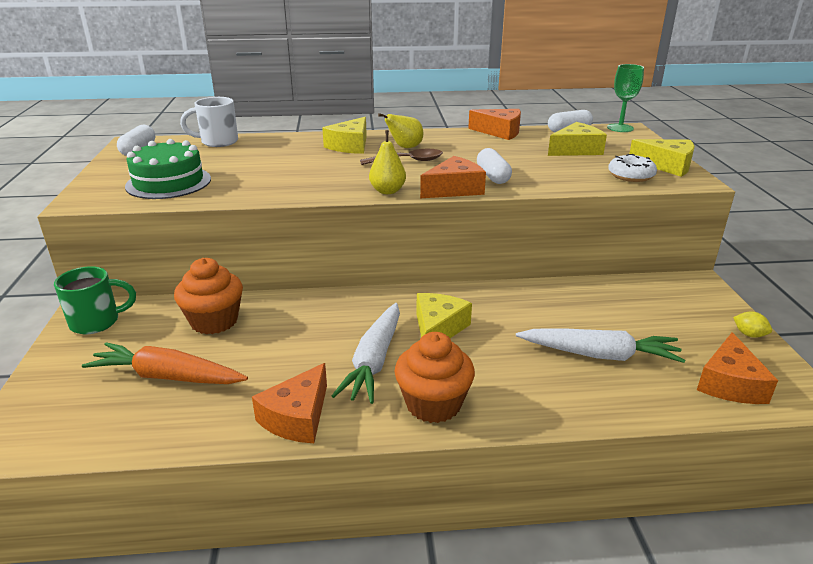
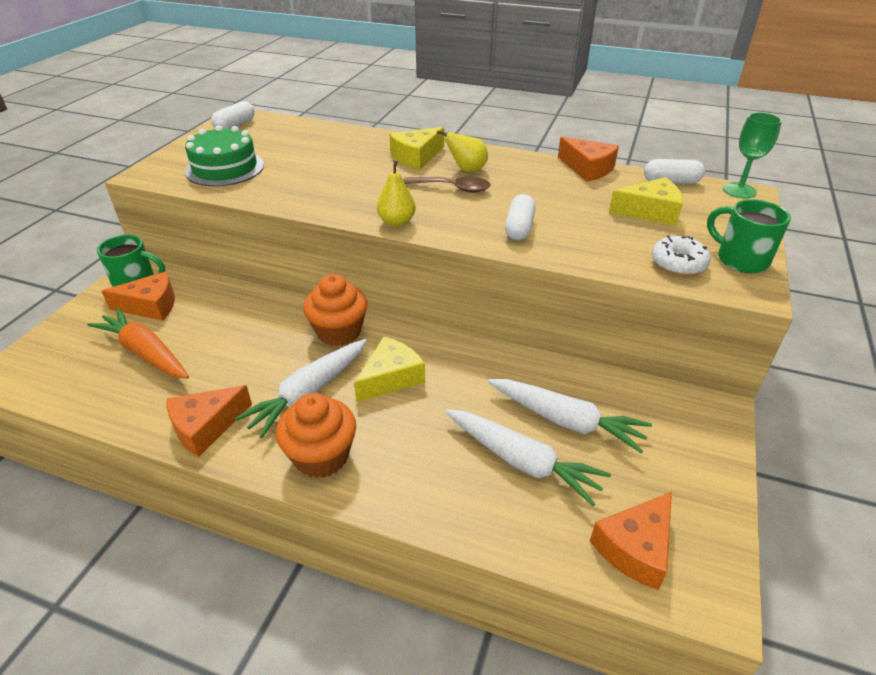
camera: 25 degrees right, 10 degrees up
orange cupcake [174,258,243,334] -> orange cupcake moved to [303,274,368,346]
white mug [180,97,238,147] -> none
orange cheese [420,156,486,198] -> orange cheese moved to [101,271,175,321]
yellow cheese [629,139,695,177] -> green mug [707,199,791,273]
yellow lemon [733,312,772,338] -> none
none -> white carrot [488,379,652,453]

